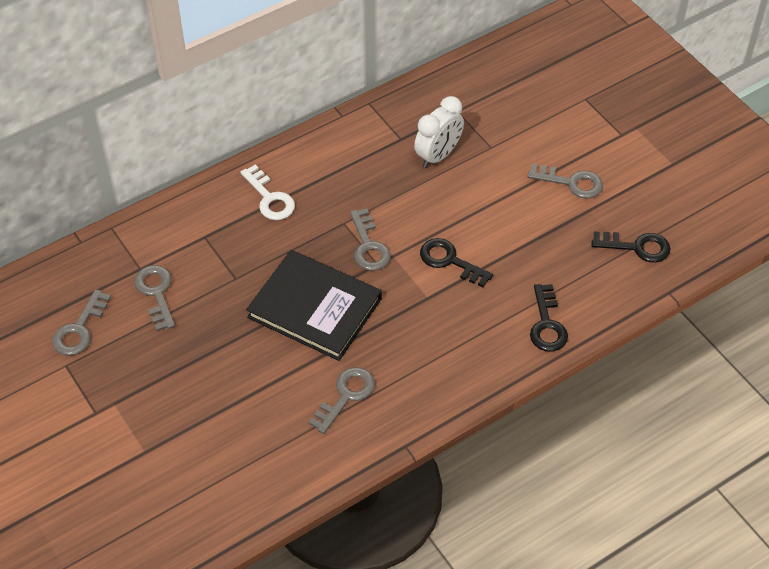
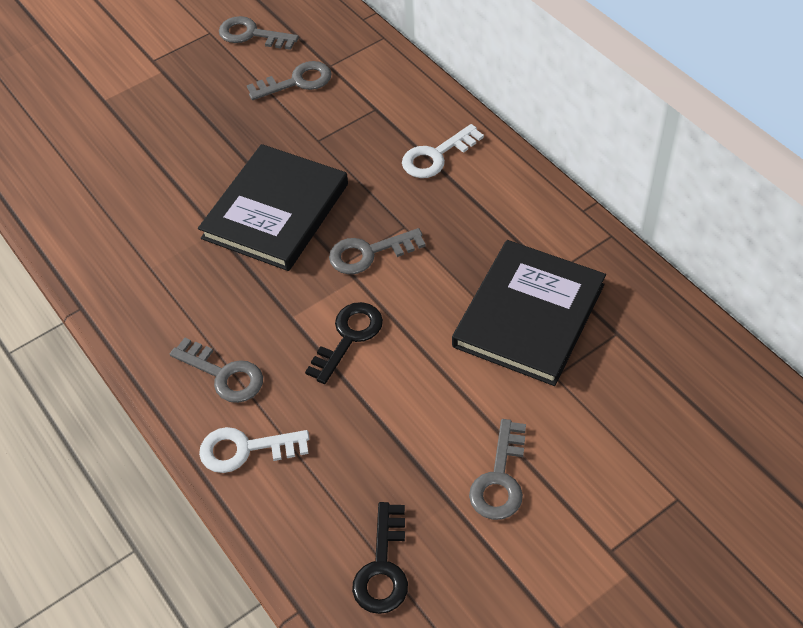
camera: 90 degrees right, 0 degrees up
grey key [309,367,375,434] -> grey key moved to [170,338,263,403]
white clock [414,96,464,168] -> black book [452,240,606,386]
black key [530,284,568,352] -> white key [199,427,309,473]

